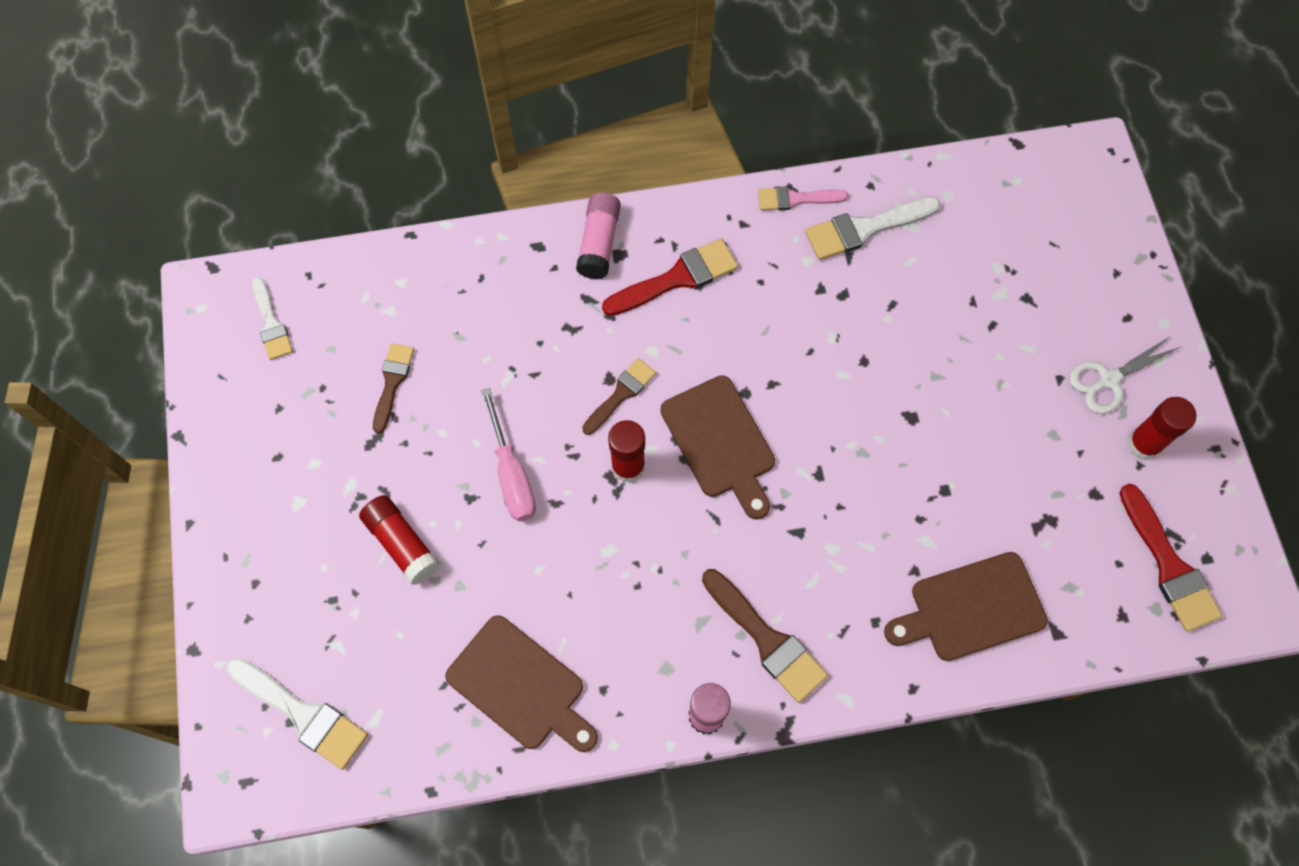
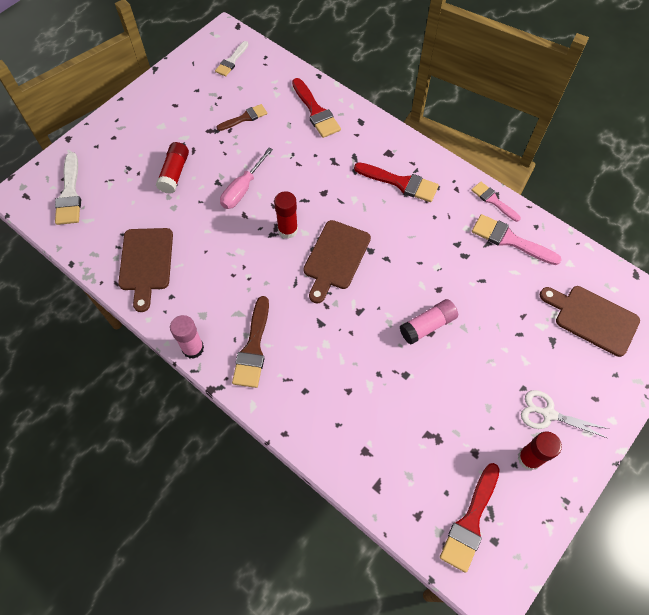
camera: 50 degrees right, 5 degrees down
pink glue stick [576,192,621,279] -> pink glue stick moved to [400,299,458,345]
brown brush [582,358,656,435] -> none
white brush [805,197,941,260] -> pink brush [472,214,562,265]
brown cutting board [884,552,1048,661] -> brown cutting board moved to [540,286,640,357]
none -> red brush [292,78,341,138]

